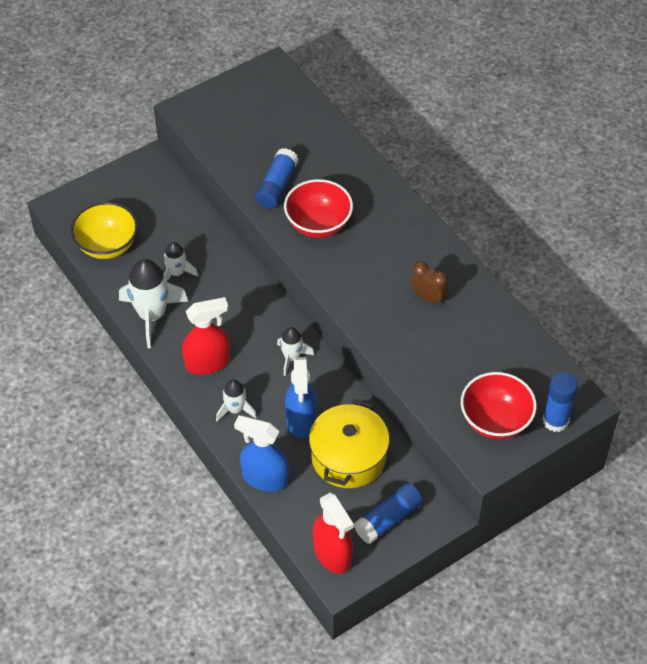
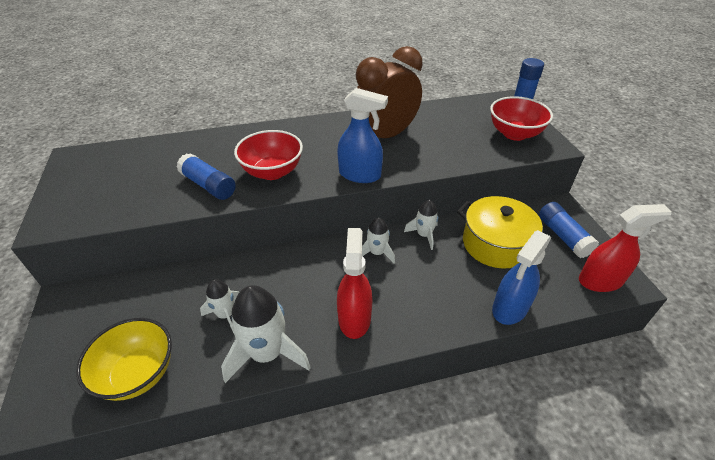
camera: 70 degrees left, 10 degrees down
white rocket [216,380,257,421] -> white rocket moved to [404,200,438,250]
blue spray bottle [285,357,317,439] -> blue spray bottle moved to [337,88,388,183]
brown clock [411,262,448,305] -> brown clock [356,46,423,138], size x2.18

